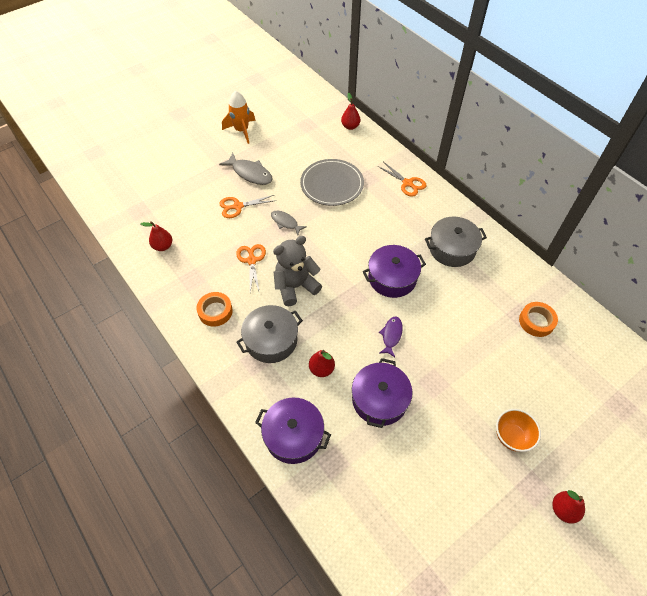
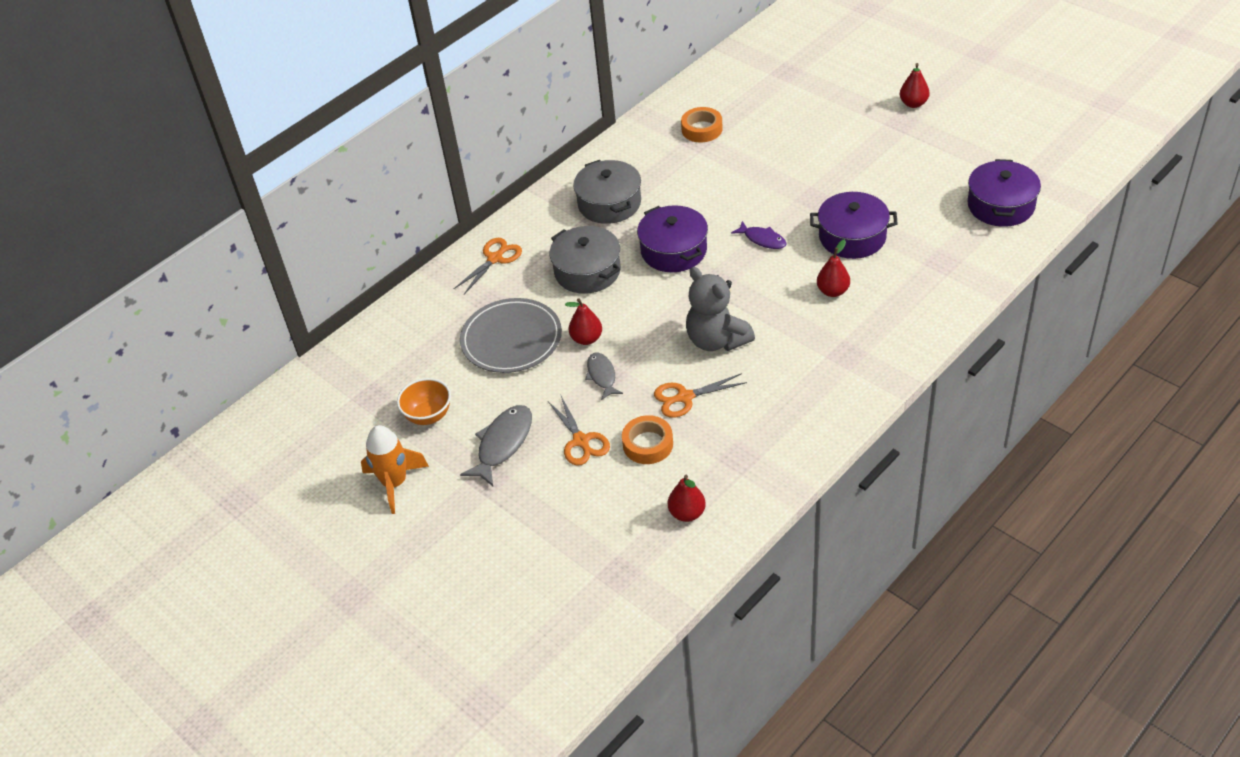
camera: 95 degrees left, 10 degrees down
orange tape [197,292,233,327] -> orange tape moved to [622,415,673,464]
grey pot [236,305,303,363] -> grey pot moved to [549,226,621,294]
purple pot [255,397,331,464] -> purple pot moved to [967,159,1041,227]
grey fish [271,211,307,235] -> grey fish turned 135 degrees clockwise [585,352,623,400]
red pear [341,93,361,130] -> red pear moved to [565,299,602,345]
purple fish [379,317,403,357] -> purple fish turned 150 degrees counterclockwise [731,221,787,249]
orange bowl [496,409,541,452] -> orange bowl moved to [397,378,451,425]

